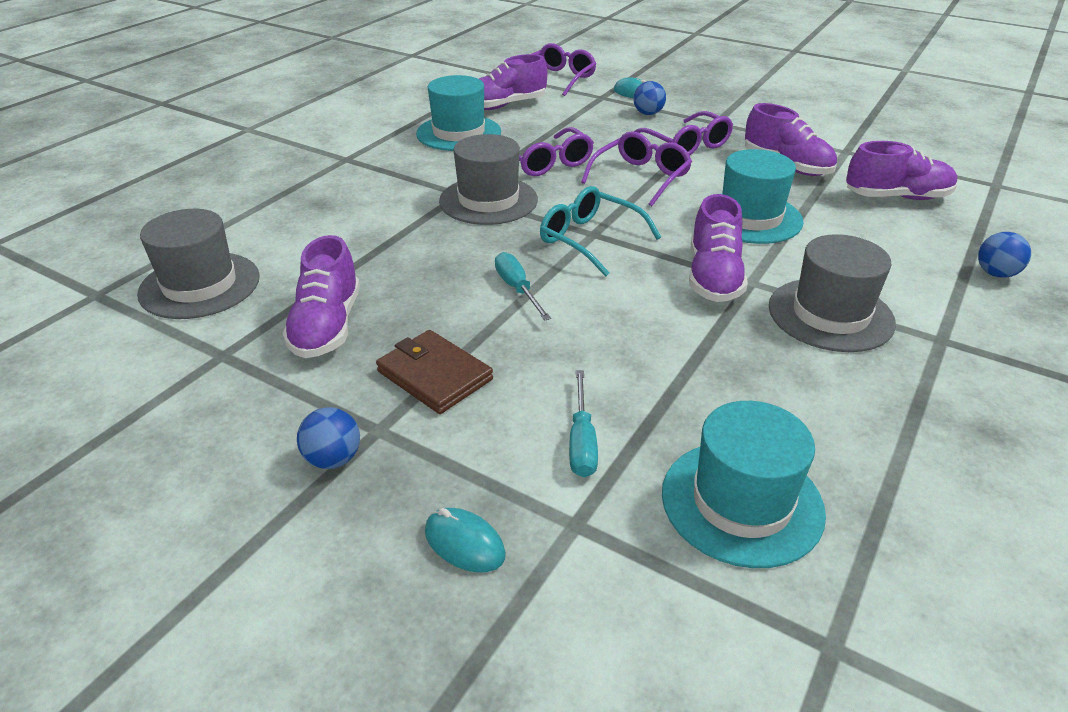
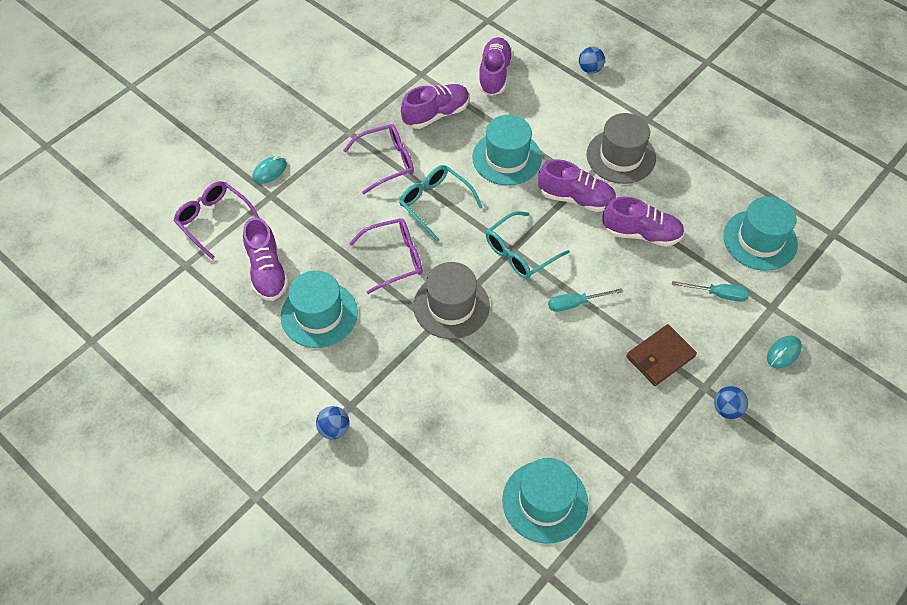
camera: 80 degrees left, 20 degrees up
grey hat [137,209,260,319] -> turquoise hat [502,458,588,544]
purple shoe [283,235,360,358] -> purple shoe moved to [602,196,685,247]
purple glasses [581,131,692,206] -> turquoise glasses [399,165,483,242]
blue ball [634,81,666,115] -> blue ball moved to [316,406,349,439]

